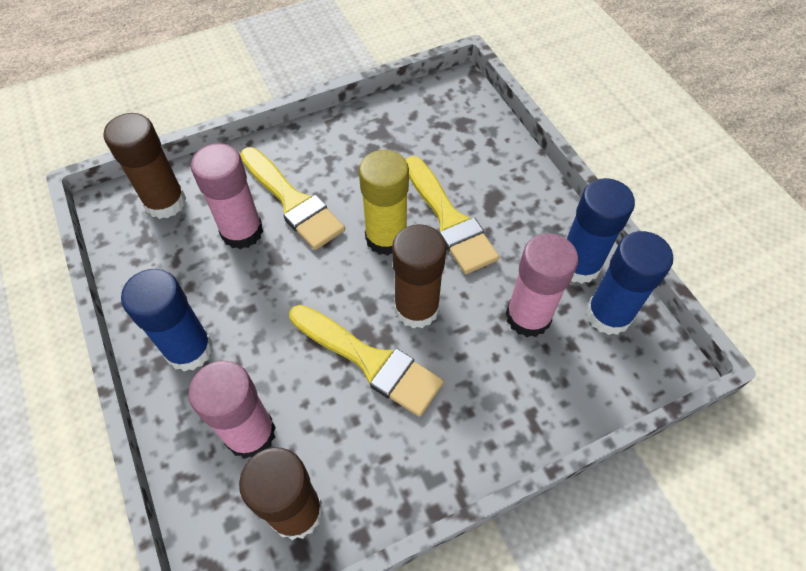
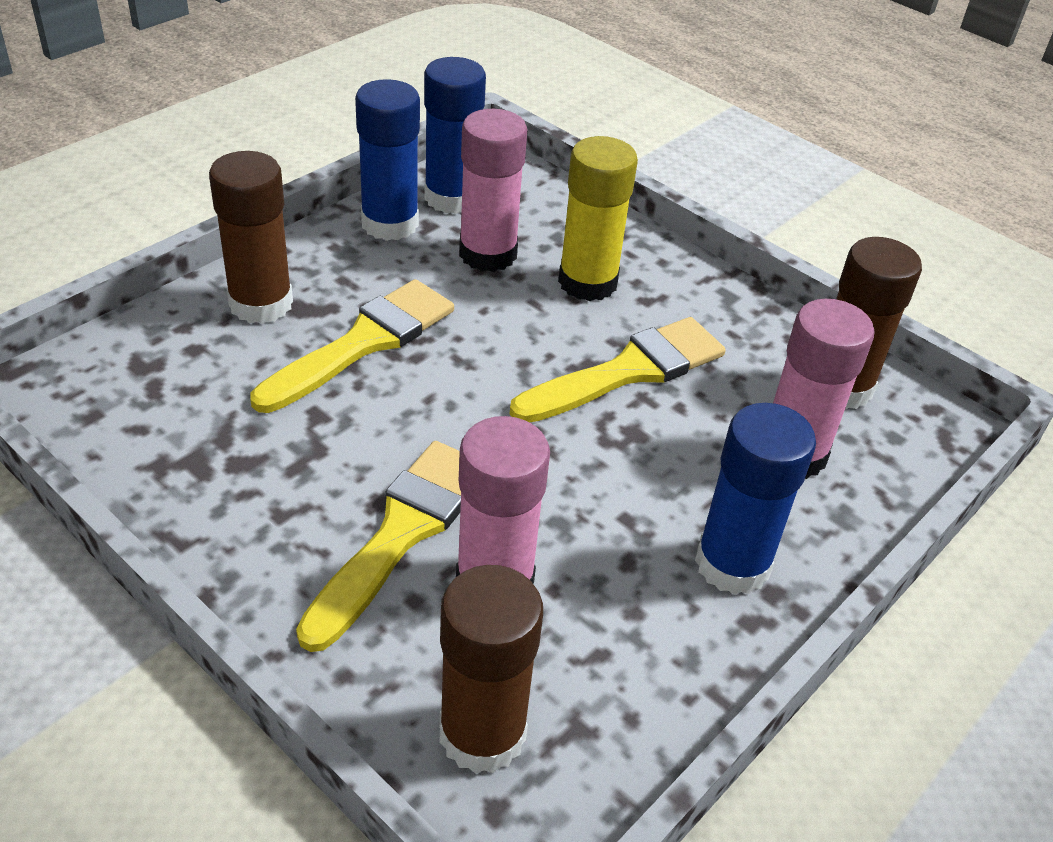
camera: 115 degrees left, 15 degrees down
yellow brush [289,305,444,417] -> yellow brush turned 45 degrees clockwise [510,317,726,423]
yellow glue stick [359,150,409,256] -> yellow glue stick moved to [558,136,638,301]
brown glue stick [392,224,446,329] -> brown glue stick moved to [209,151,293,324]

